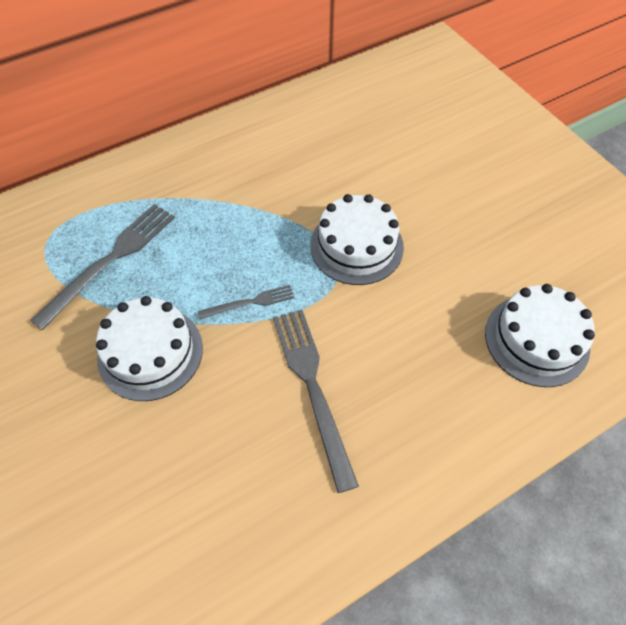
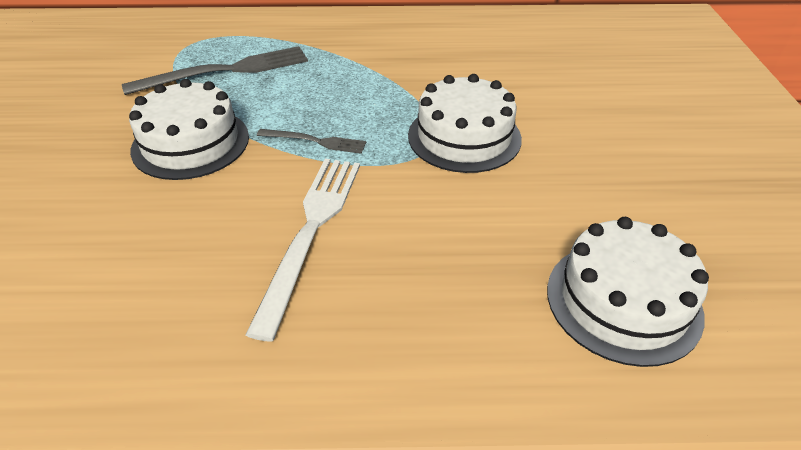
camera: 30 degrees right, 15 degrees down
grey fork [273,309,359,493] -> white fork [245,159,360,342]

